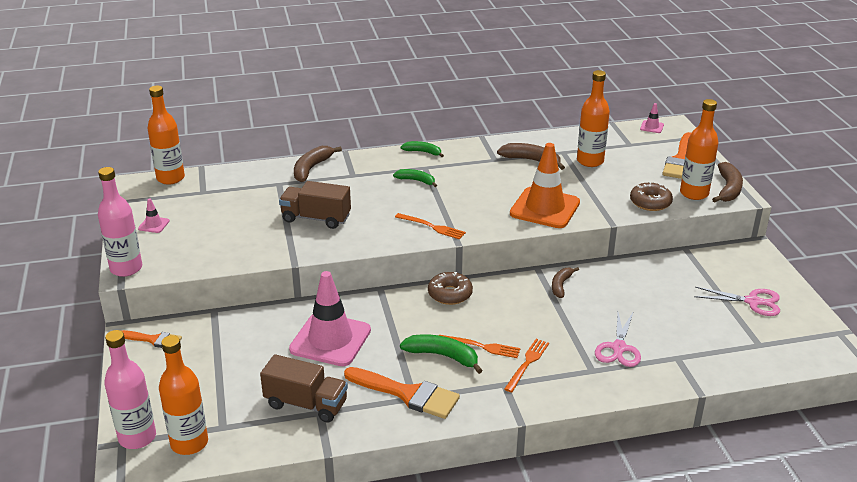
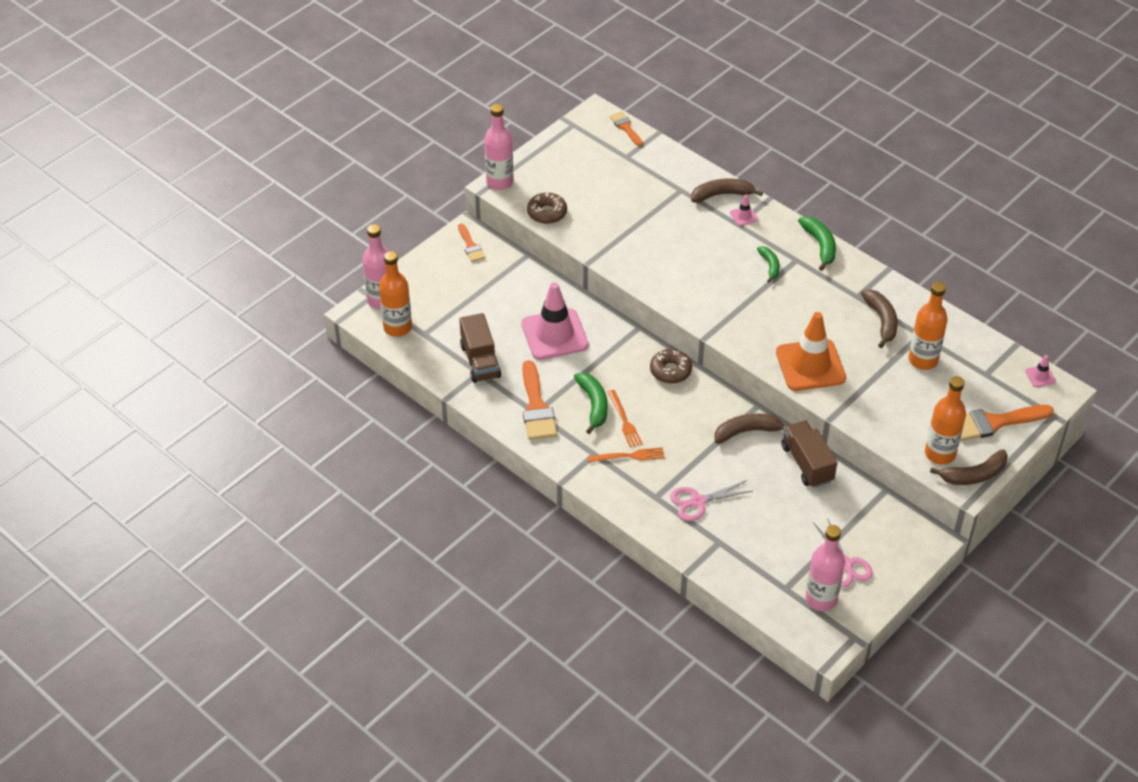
camera: 55 degrees right, 15 degrees up
pink traffic cone [138,198,169,233] -> pink traffic cone moved to [730,195,758,226]
orange bottle [147,86,185,185] -> orange brush [609,111,643,146]
brown truck [279,181,351,229] -> brown truck moved to [782,420,837,488]
orange fork [395,213,466,240] -> none
green banana [401,141,444,157] -> green banana [798,216,836,271], size x1.53
brown banana [552,267,579,298] -> brown banana [714,413,785,443], size x1.53
brown donut [630,182,673,211] -> brown donut moved to [527,192,567,224]
none -> pink bottle [805,525,845,611]

